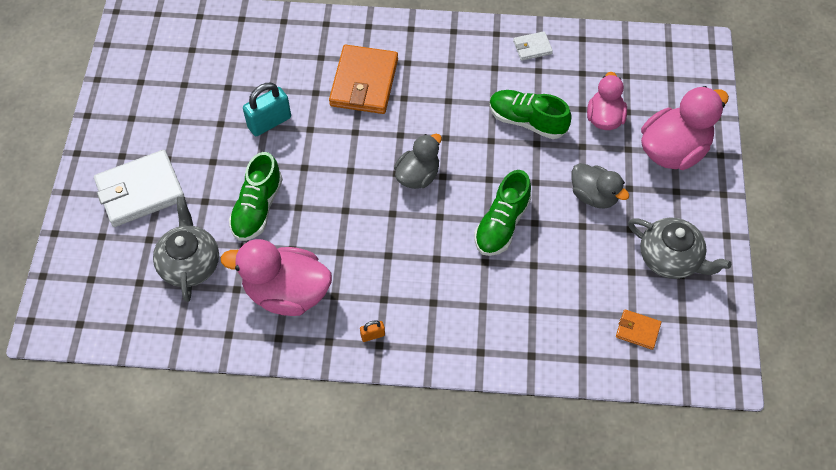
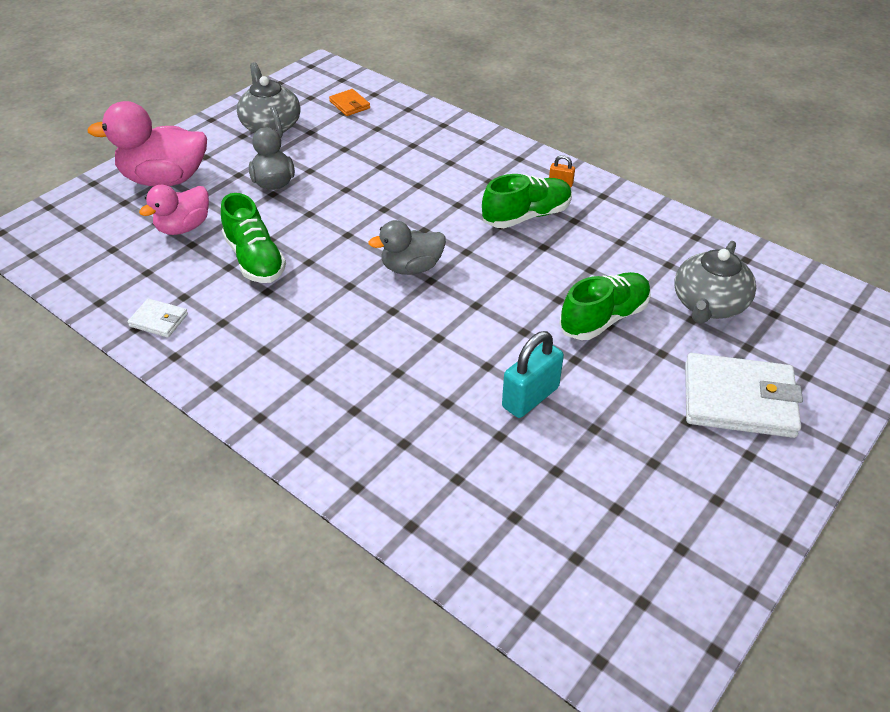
camera: 145 degrees left, 15 degrees down
pink duck [221,239,332,316] -> none
turquoise padlock [243,83,291,136] -> turquoise padlock turned 45 degrees counterclockwise [502,331,564,418]
orange wallet [329,45,398,114] -> none
green shoe [474,170,531,256] -> green shoe moved to [482,174,572,228]

